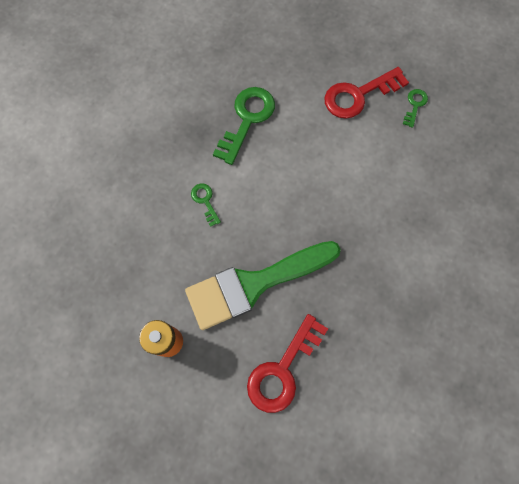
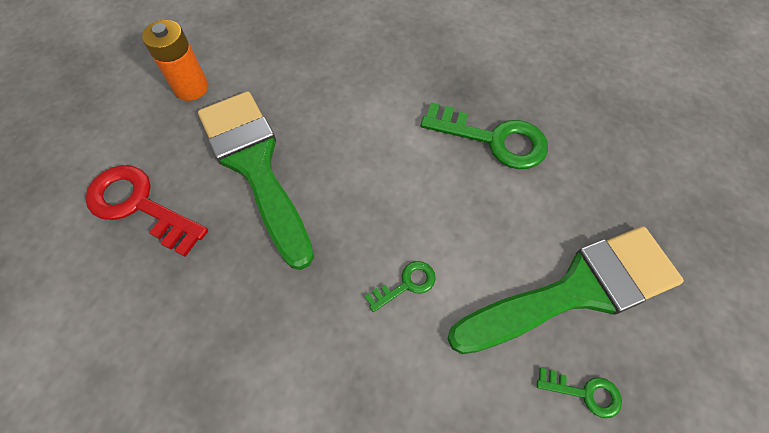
camera: 85 degrees right, 10 degrees down
green key [191,184,221,227] -> green key moved to [365,261,436,312]
red key [324,67,409,119] -> green brush [448,226,684,354]

